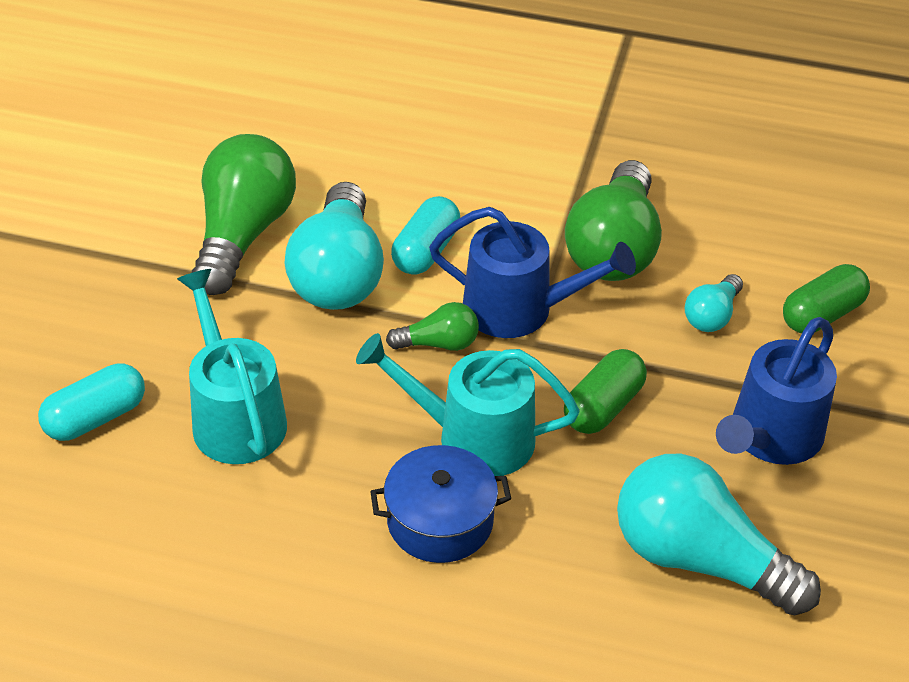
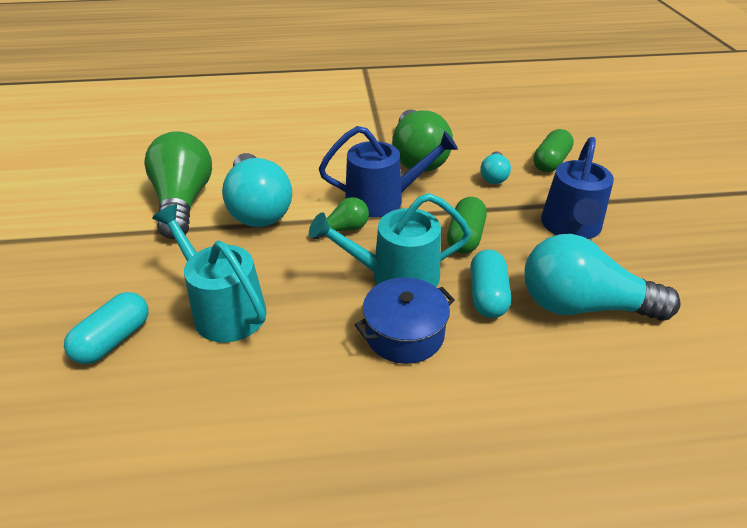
camera: 20 degrees left, 5 degrees down
turquoise capsule [391,196,460,275] -> turquoise capsule moved to [470,250,511,318]

